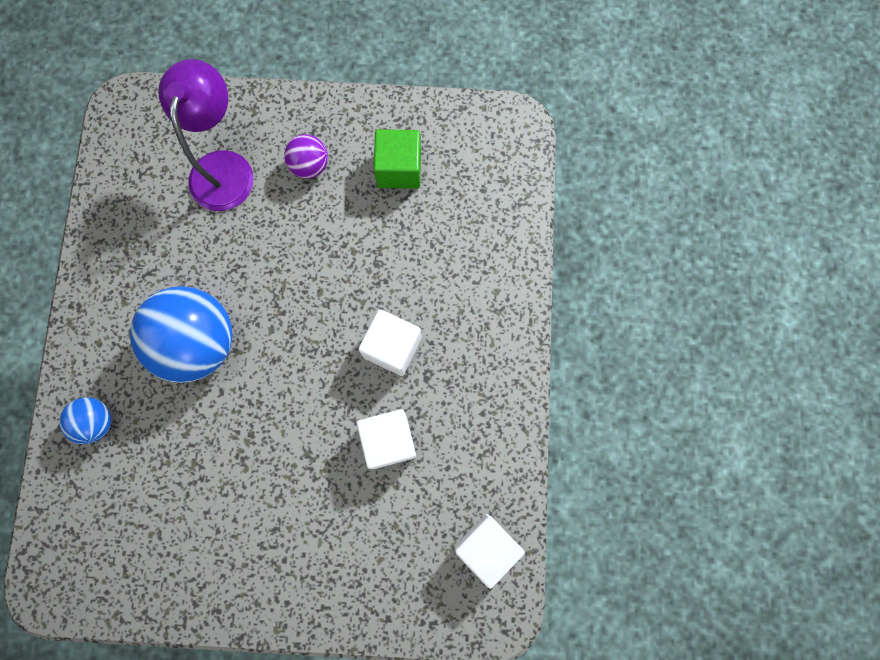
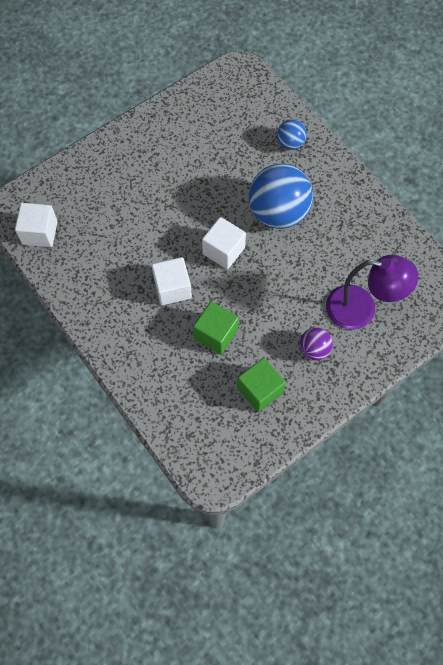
camera: 140 degrees right, 10 degrees down
purple lamp [158,59,253,211] -> purple lamp turned 45 degrees counterclockwise [326,255,418,330]
white cube [357,409,416,469] -> white cube moved to [202,217,246,269]
none -> green cube [193,301,239,354]

